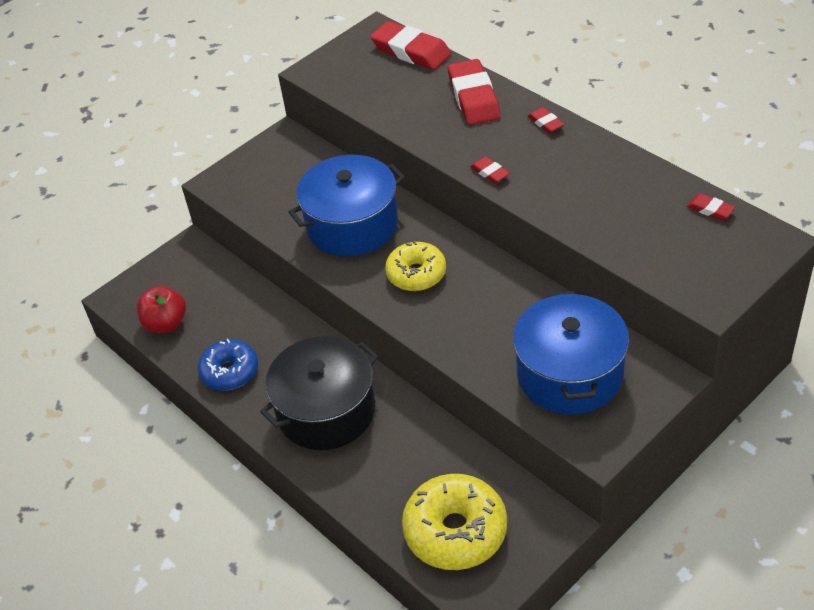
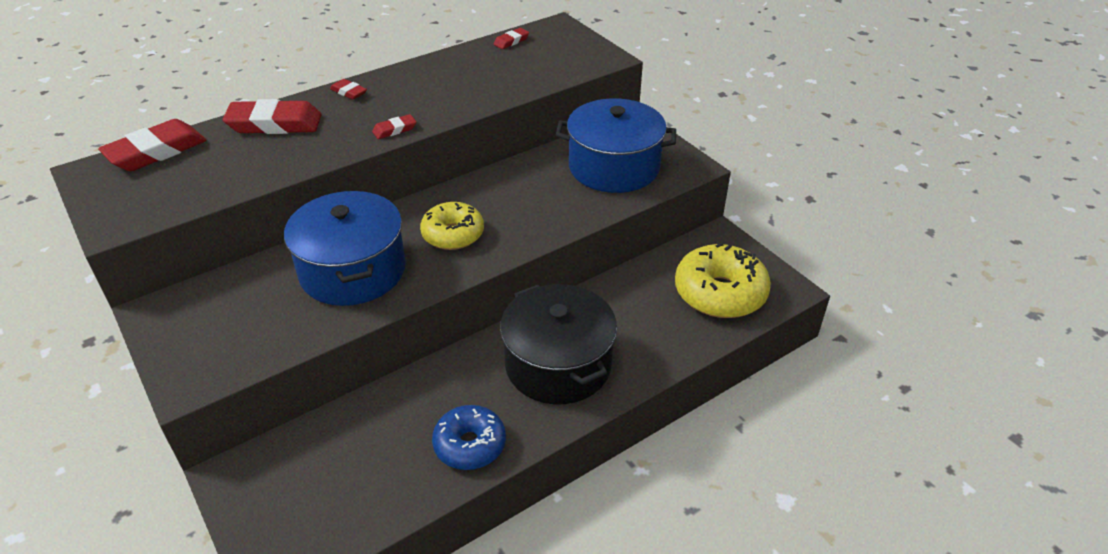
camera: 85 degrees left, 5 degrees down
red apple [136,286,186,333] -> none
red eraser [528,107,564,133] -> red eraser turned 60 degrees clockwise [330,79,367,100]

